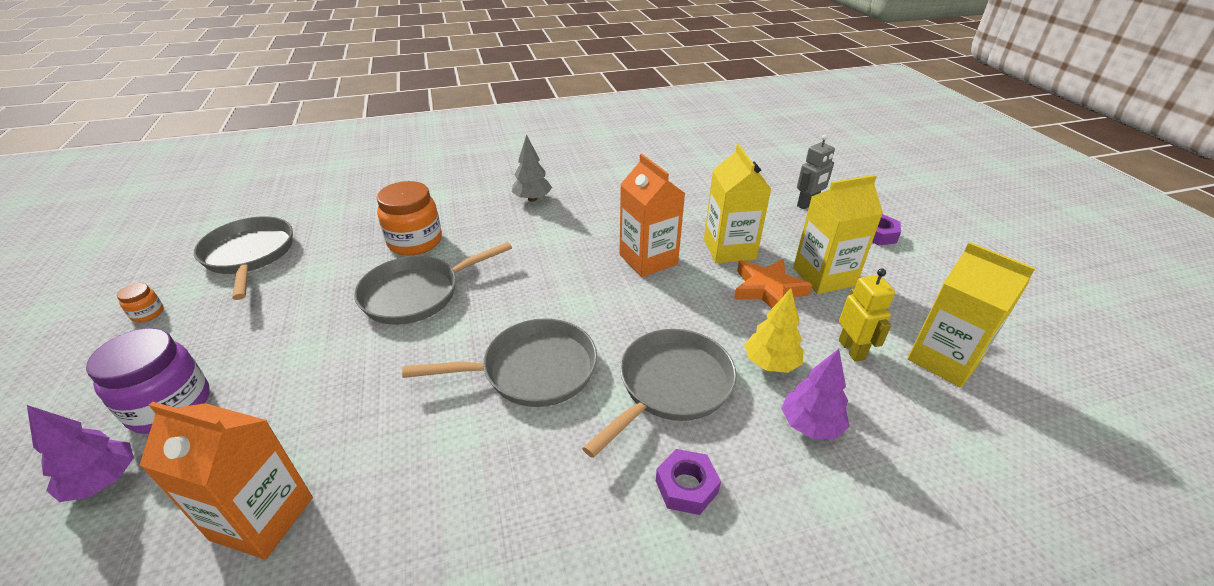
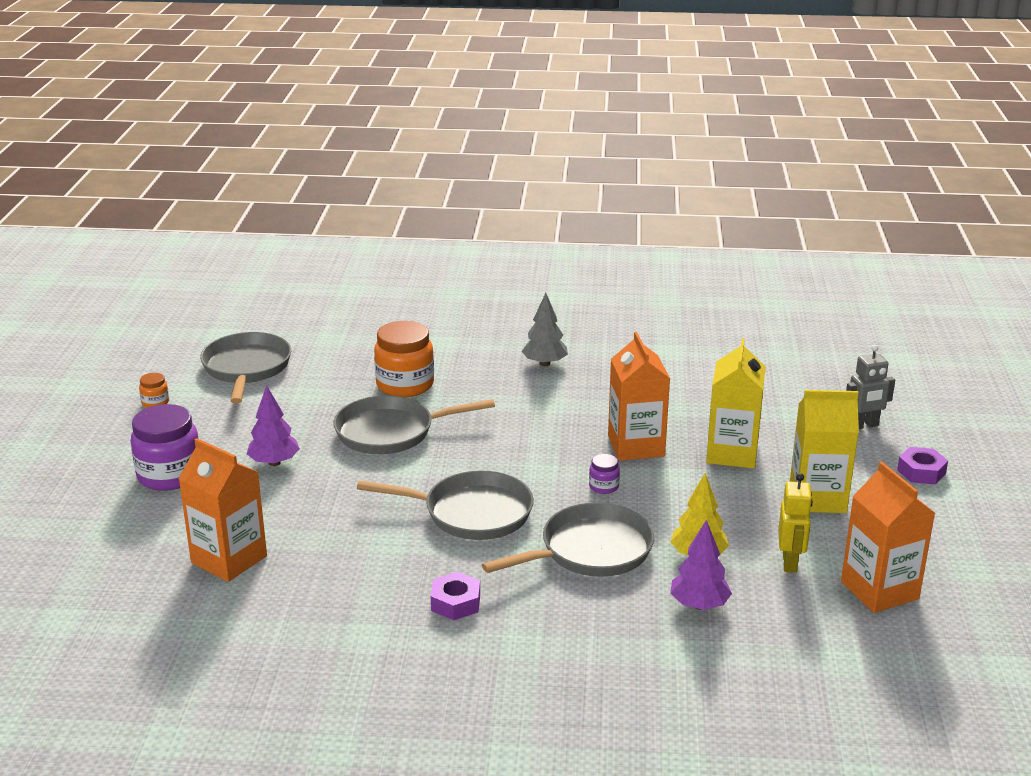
camera: 20 degrees right, 10 degrees down
purple tree [27,405,134,502] -> purple tree moved to [247,385,300,466]
purple nut [656,449,721,515] -> purple nut moved to [431,572,480,620]
orange star [734,259,812,308] -> none
yellow carton [907,242,1036,388] -> orange carton [841,462,935,613]
none -> purple jar [589,454,620,494]

